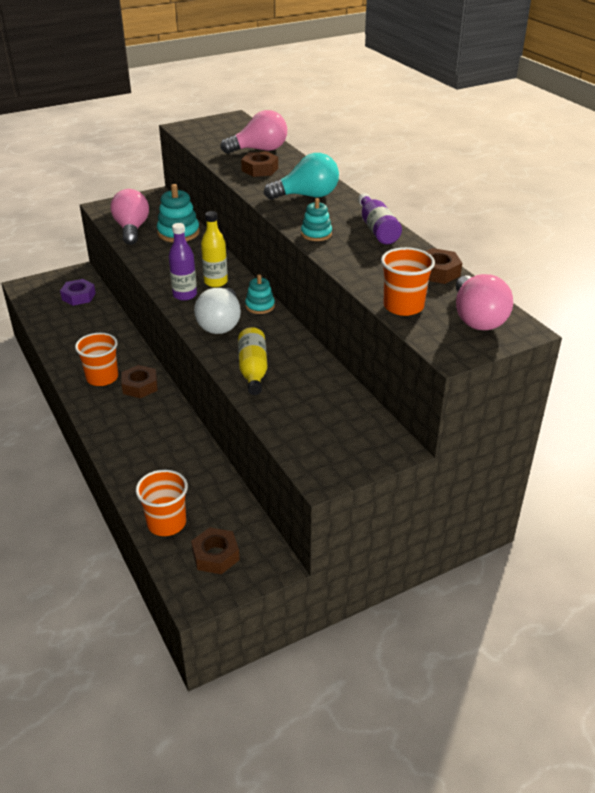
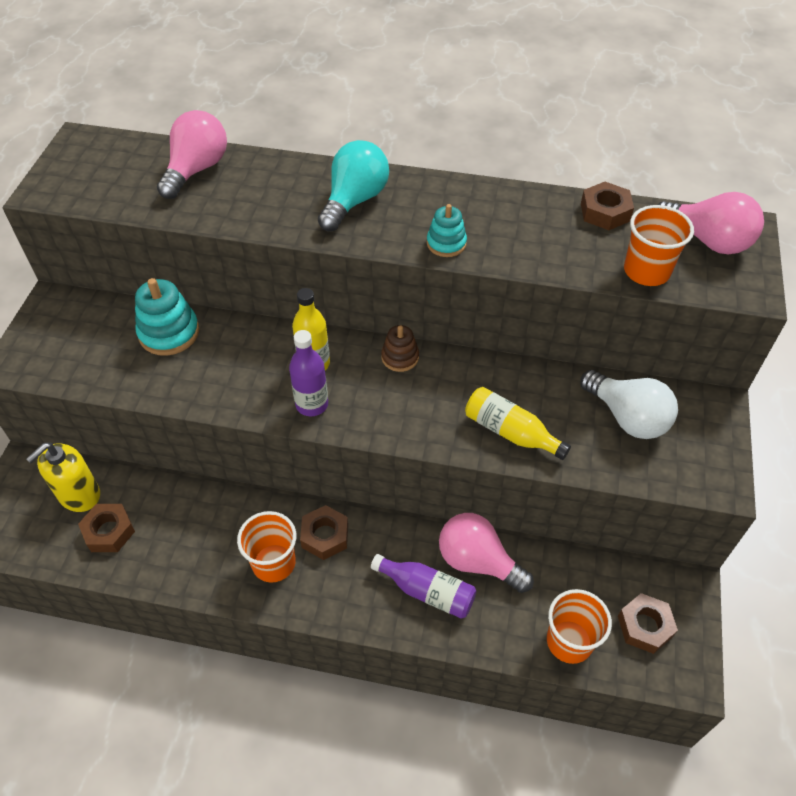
camera: 50 degrees left, 15 degrees up
purple nut [60,279,96,306] -> yellow soap dispenser [26,443,100,512]
pink light bulb [111,189,149,245] -> pink light bulb moved to [439,513,534,593]
white light bulb [194,288,241,334] -> white light bulb moved to [580,370,678,439]
brown nut [241,151,278,177] -> brown nut moved to [78,504,135,552]
turquoise stacking toy [245,274,275,314] -> brown stacking toy [381,325,419,372]
purple bottle [358,193,402,244] -> purple bottle moved to [371,554,476,619]

